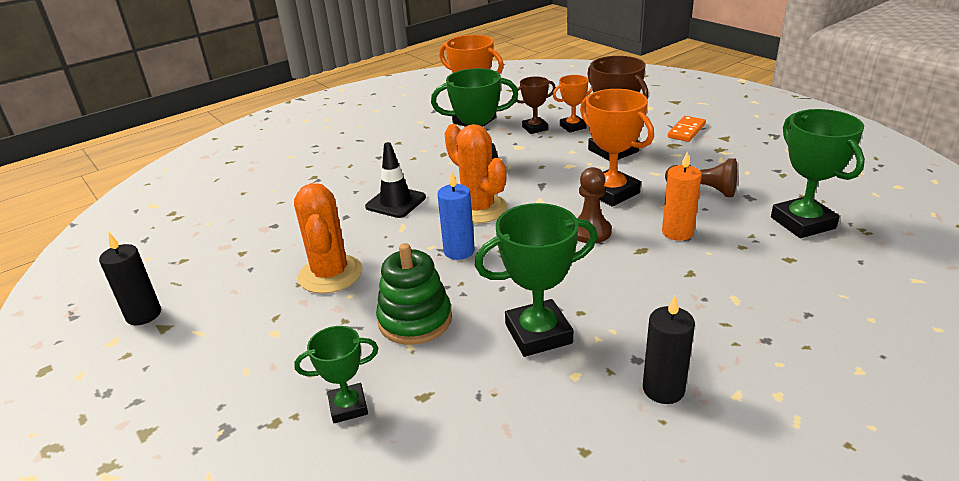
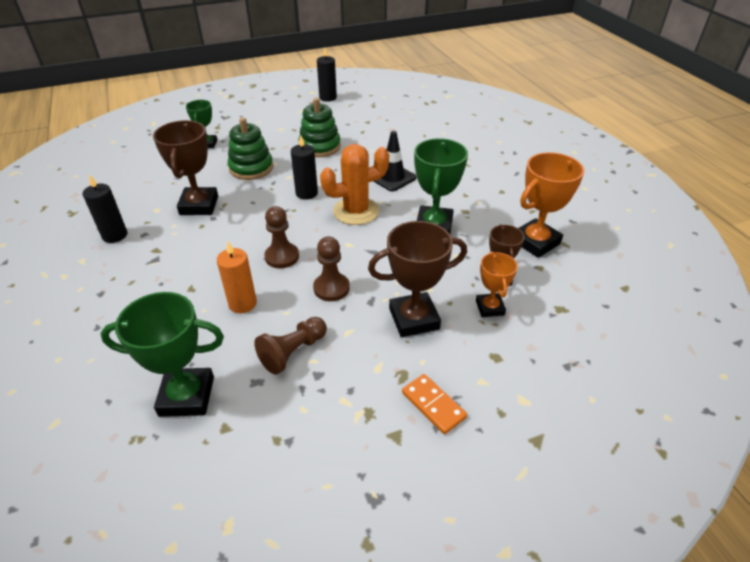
camera: 105 degrees right, 10 degrees up
orange cactus [294,183,363,294] -> green stacking toy [298,98,341,157]
blue candle [437,172,475,260] -> black candle [291,135,318,200]
green trophy [475,203,597,357] -> brown trophy [153,120,218,215]
orange trophy [580,89,654,207] -> brown pawn [313,237,350,301]

